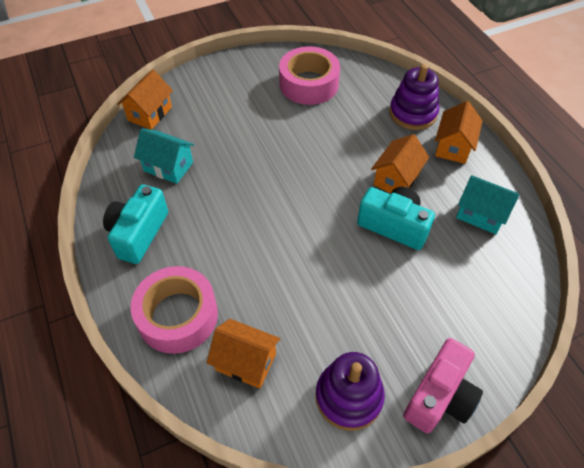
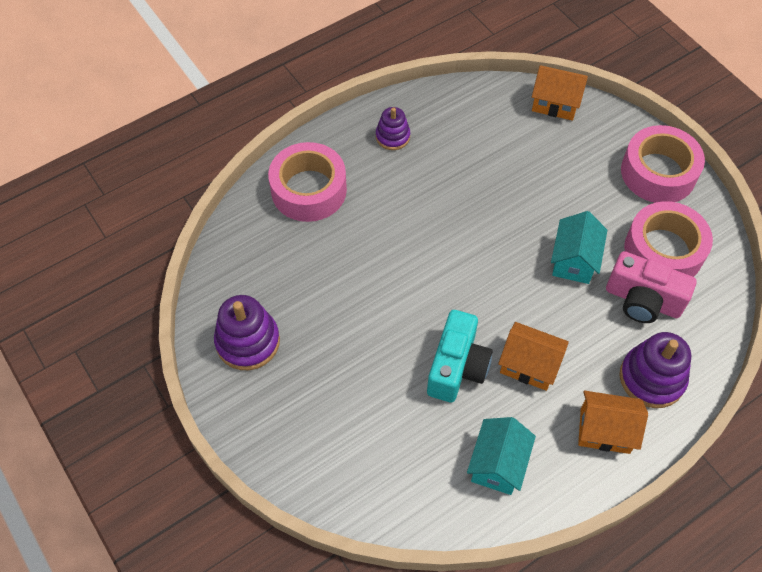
camera: 80 degrees right, 5 degrees up
turquoise camera [103,184,168,264] -> purple stacking toy [376,107,410,150]
turquoise house [134,128,194,184] -> turquoise house moved to [551,211,607,284]
orange house [206,319,280,389] -> none
pink camera [403,338,483,433] -> pink camera moved to [606,251,697,323]
none -> pink tape [621,125,705,203]

